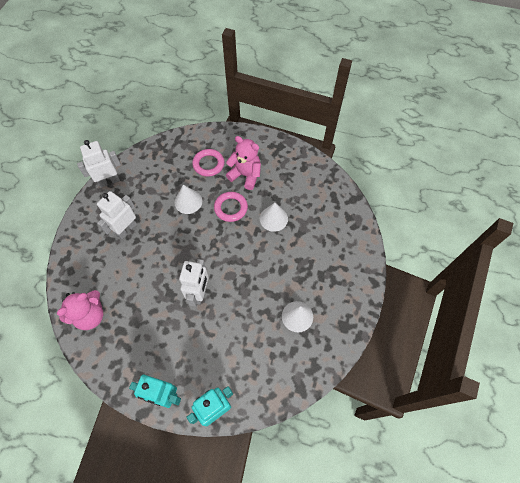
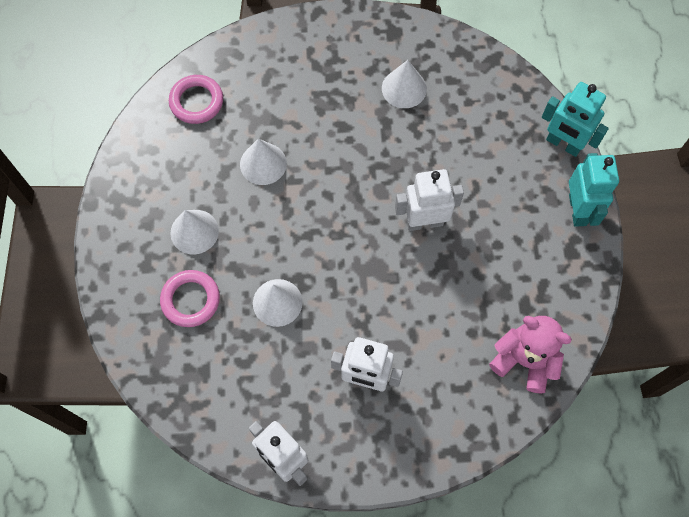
camera: 110 degrees left, 5 degrees up
pink ring [214,192,248,222] -> pink ring moved to [169,75,223,124]
pink teddy bear [226,136,261,190] -> white cone [170,210,219,254]

